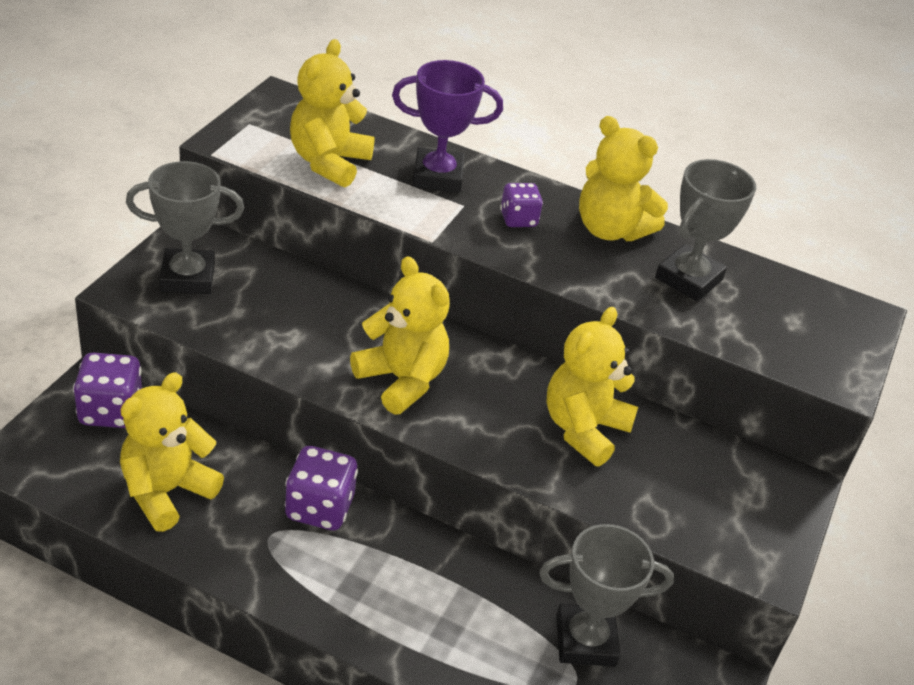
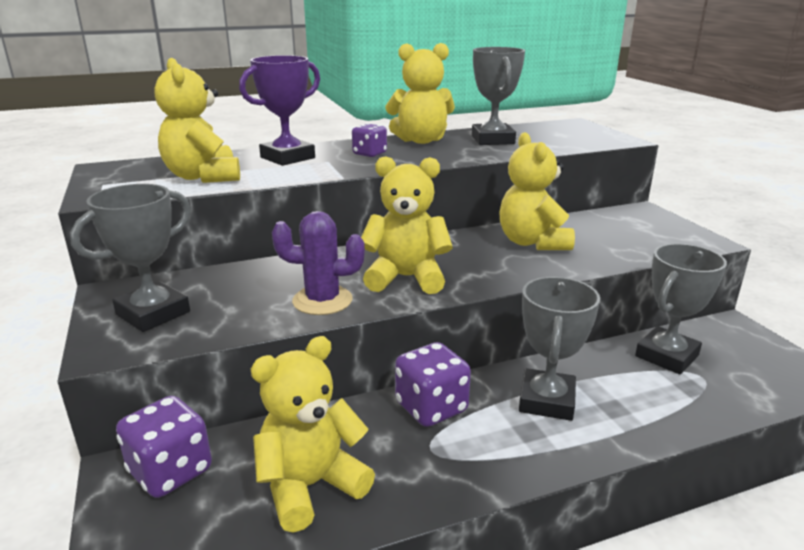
camera: 40 degrees left, 15 degrees down
yellow teddy bear [120,372,224,532] -> yellow teddy bear turned 60 degrees clockwise [251,336,375,533]
none -> purple cactus [272,211,365,315]
none -> grey trophy [519,277,600,421]

